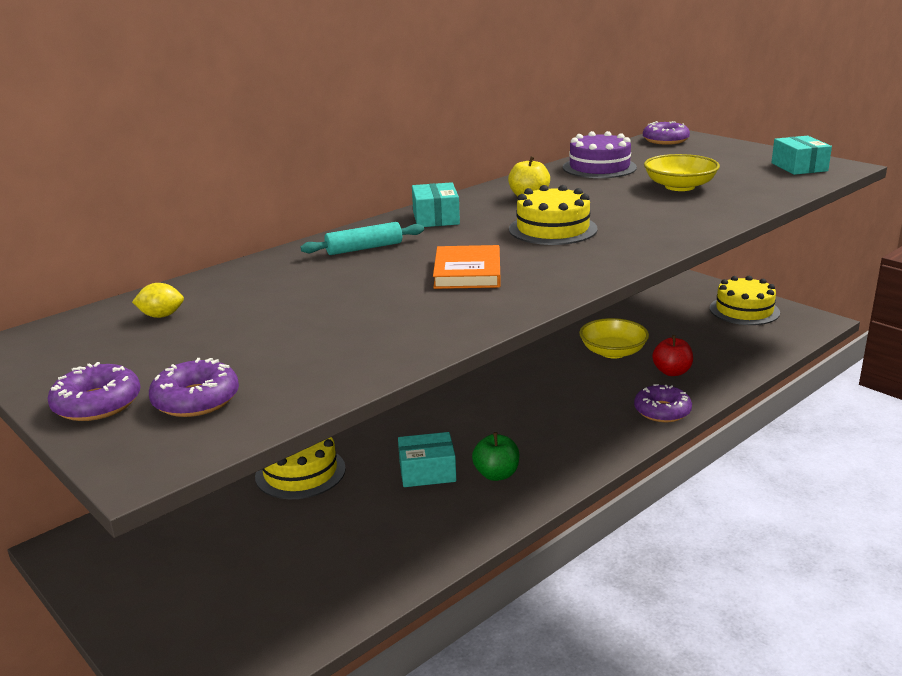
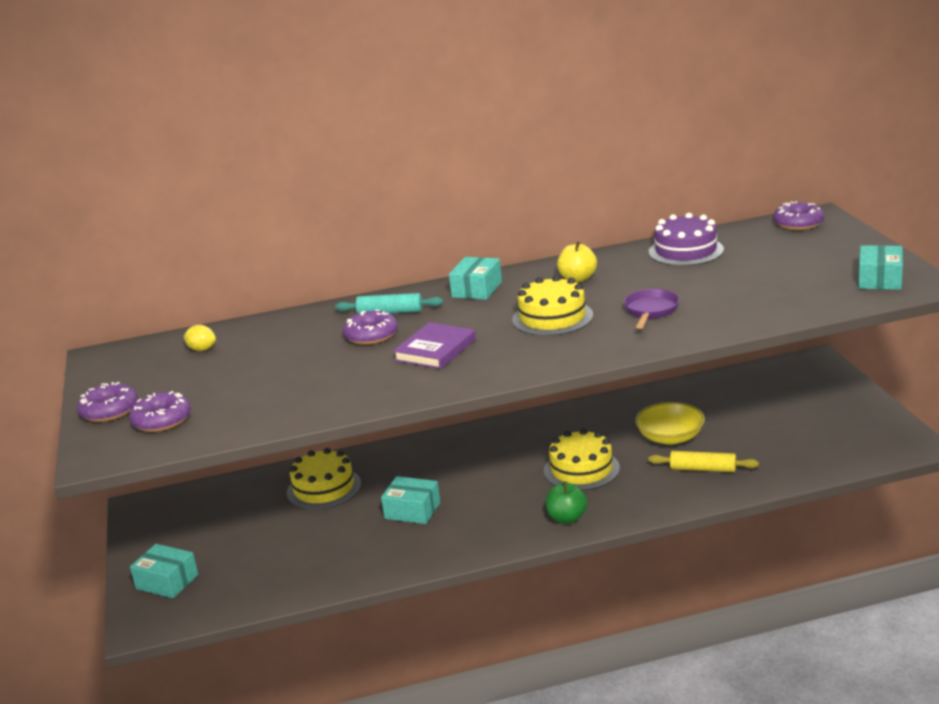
camera: 30 degrees right, 0 degrees up
orange book [433,245,501,289] -> purple book [393,322,476,369]
green apple [472,432,520,481] -> green apple moved to [546,481,587,524]
purple donut [634,384,692,422] -> purple donut moved to [343,309,398,345]
yellow bowl [644,154,720,191] -> none
red apple [652,335,693,376] -> yellow rolling pin [648,451,759,472]
yellow cake [710,276,780,325] -> yellow cake moved to [544,429,620,491]
none -> turquoise box [130,544,198,598]
none -> purple pan [624,289,680,329]

